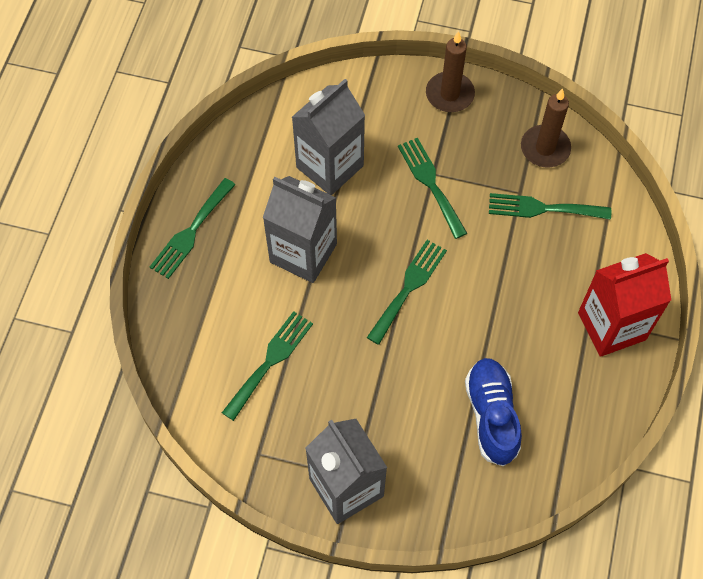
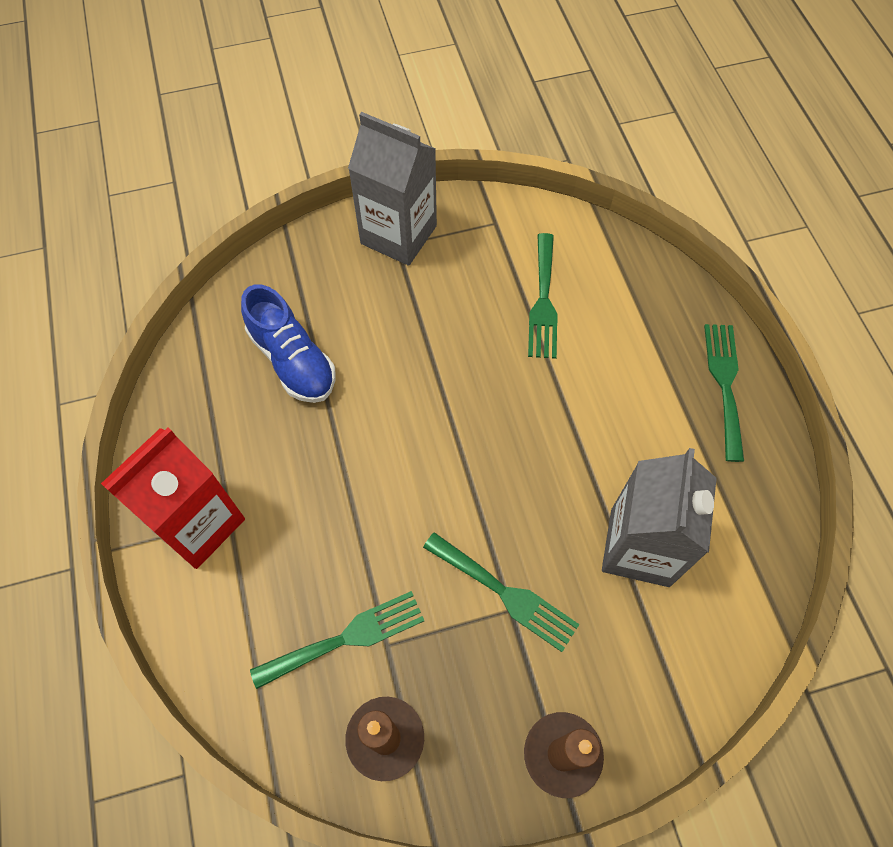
camera: 150 degrees right, 0 degrees up
grey carton [263,176,337,283] -> none
green fork [367,240,447,345] -> none

